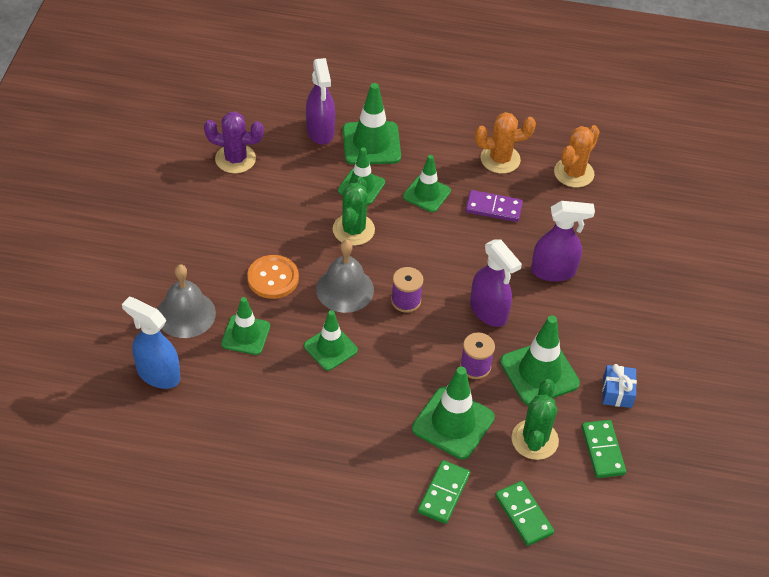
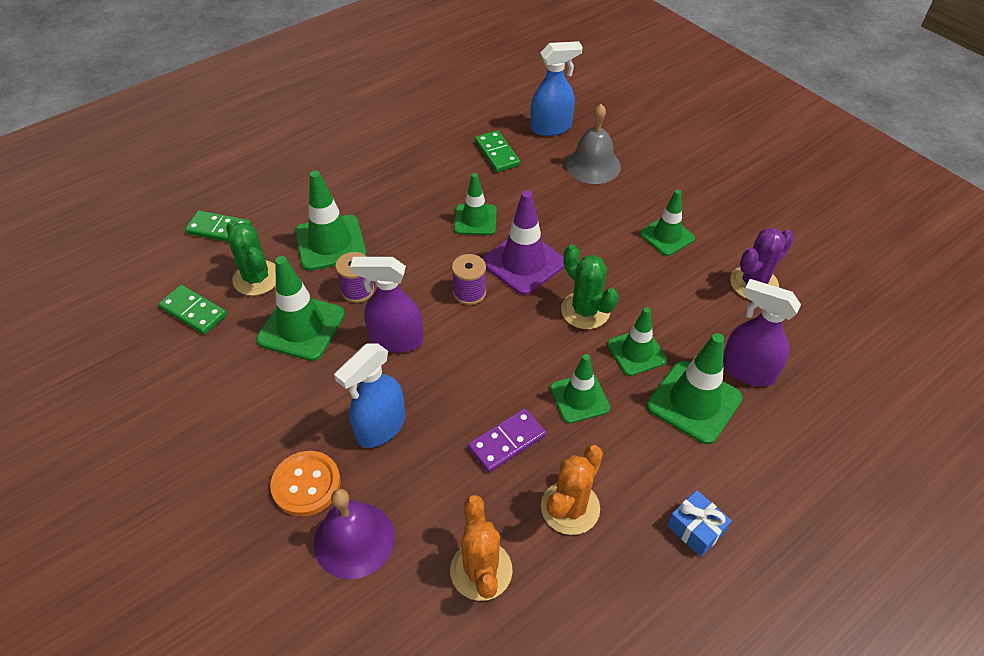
camera: 135 degrees right, 0 degrees up
green traffic cone [221,297,270,355] -> green traffic cone moved to [640,190,695,256]
orange button [247,255,299,299] -> orange button moved to [270,451,341,516]
grey bell [316,240,374,313] -> purple traffic cone [482,190,564,295]
green domino [418,460,470,524] -> green domino moved to [475,130,520,172]
purple spray bottle [531,201,595,282] -> blue spray bottle [334,343,405,448]
blue gift [602,364,637,408] -> blue gift moved to [667,490,732,556]
none -> purple bell [314,489,394,580]

